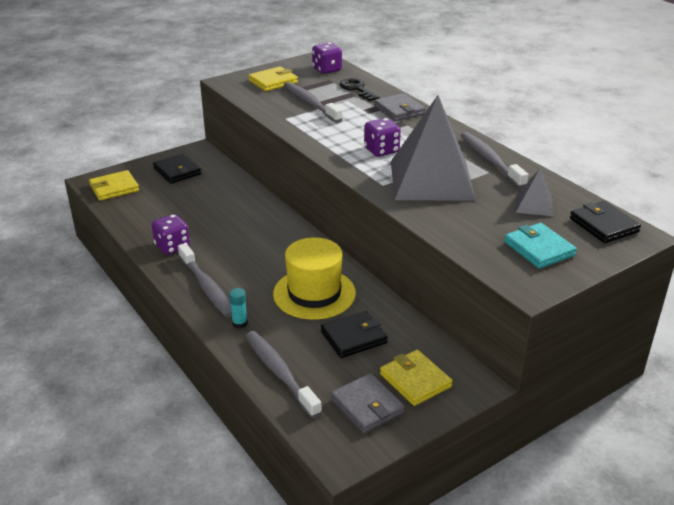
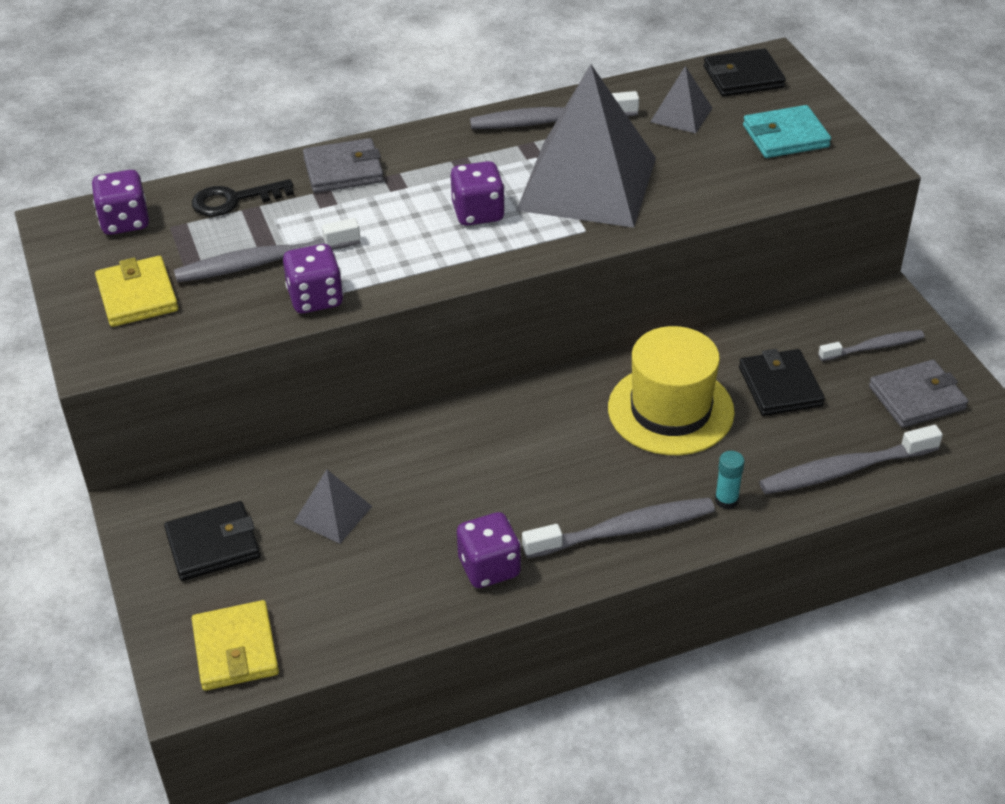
camera: 75 degrees left, 10 degrees up
yellow wallet [380,350,453,406] -> grey toothbrush [818,330,925,361]
none -> purple dice [283,244,344,313]
none -> grey pyramid [294,469,372,544]

